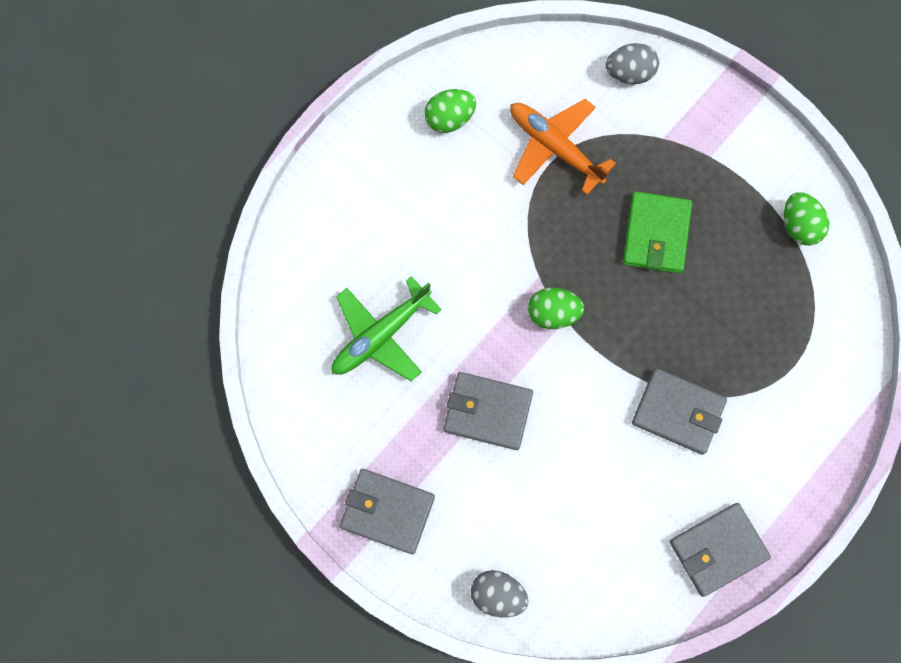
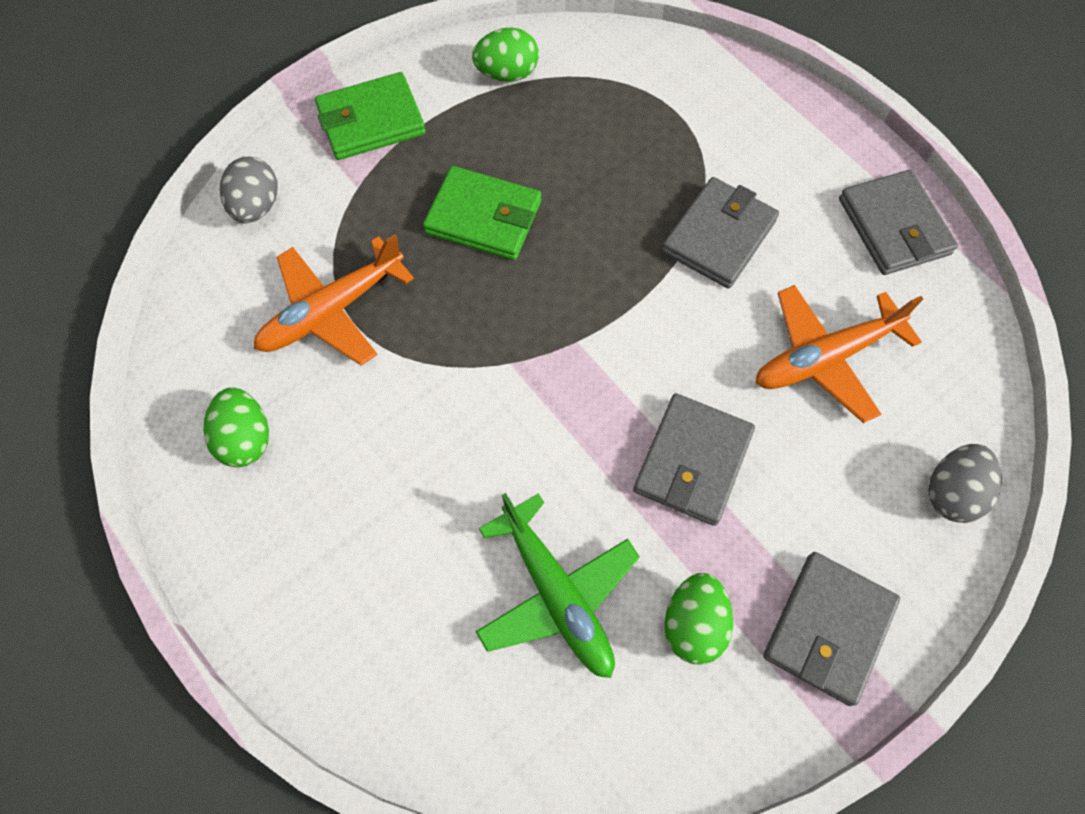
camera: 80 degrees left, 10 degrees down
green egg [528,288,584,329] -> green egg moved to [664,573,733,665]
none -> green wallet [315,72,426,160]
none -> orange plane [756,285,923,423]

